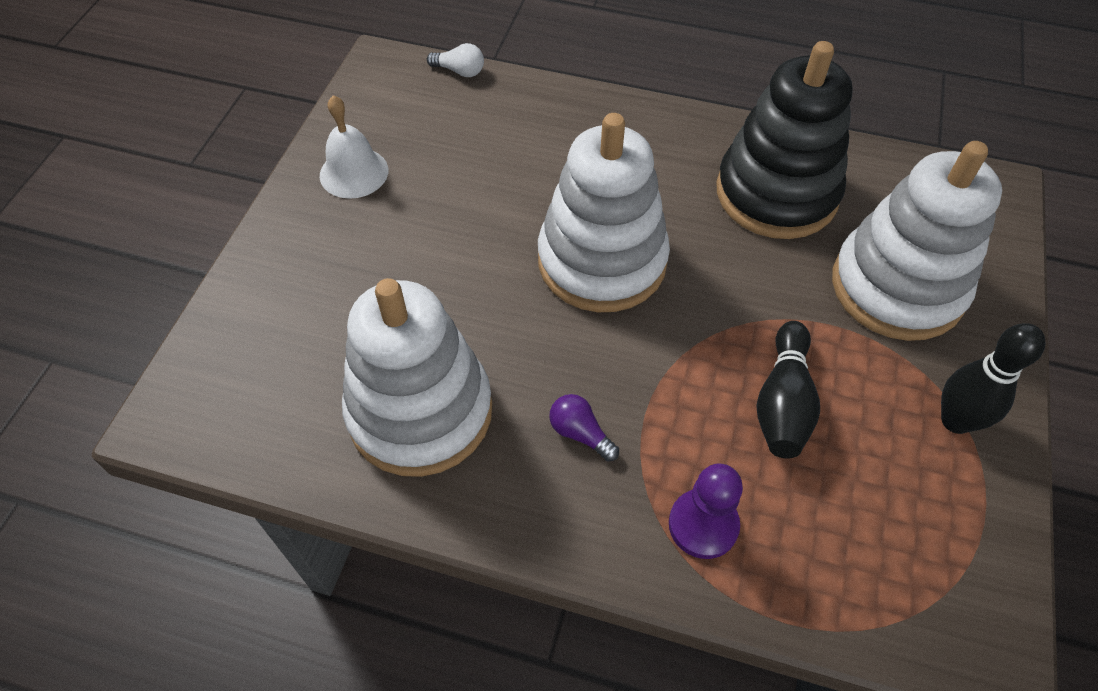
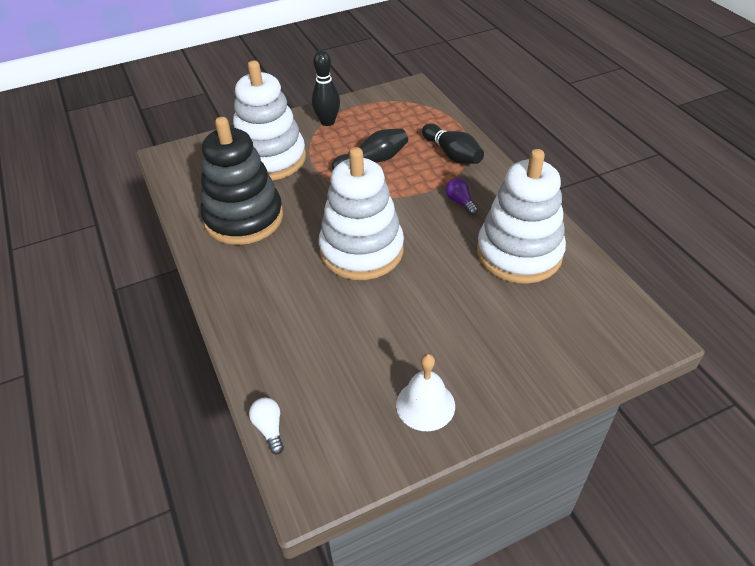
camera: 130 degrees left, 10 degrees down
purple light bulb [549,394,619,461] -> purple light bulb turned 150 degrees clockwise [446,178,478,215]
purple pawn [669,464,743,559] -> black bowling pin [422,123,484,164]

